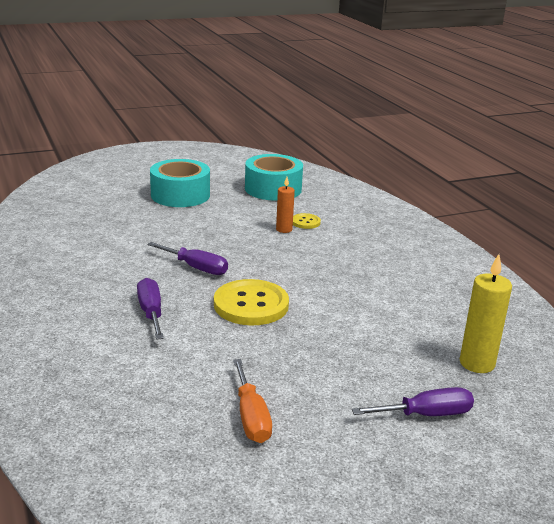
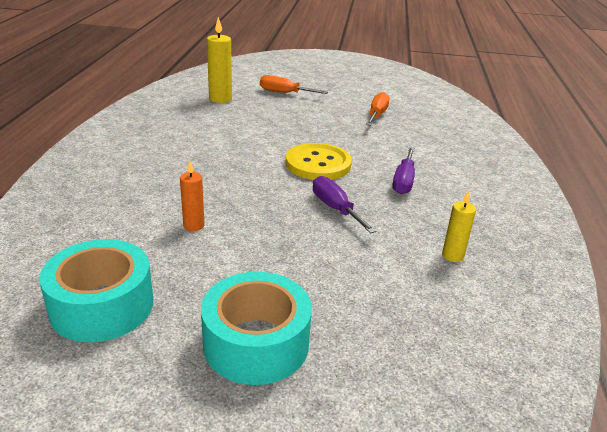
camera: 150 degrees left, 5 degrees up
yellow button [293,213,321,229] -> none
purple screwdriver [352,387,474,416] -> orange screwdriver [260,75,328,94]
none -> yellow candle [442,190,476,262]

